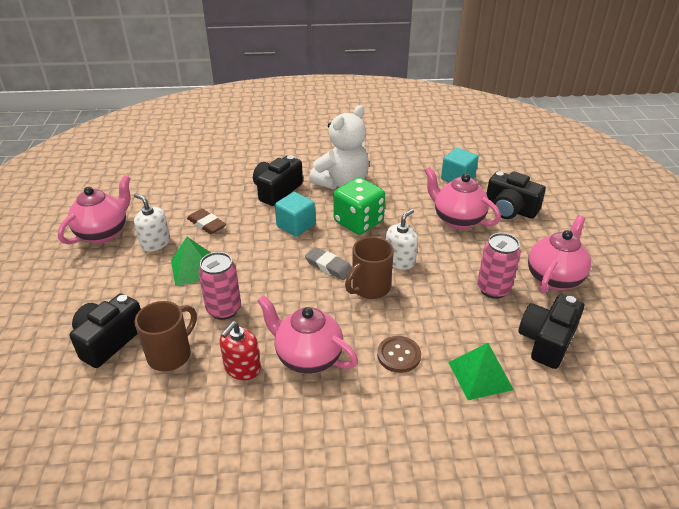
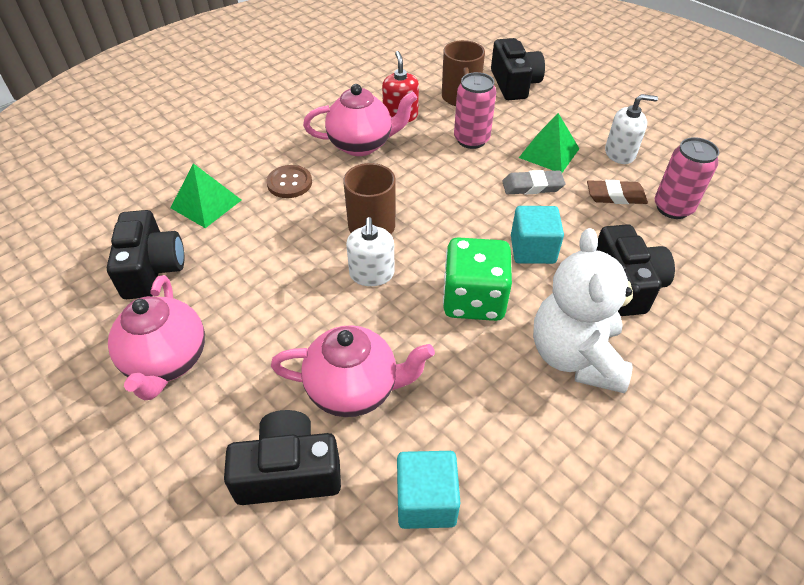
camera: 140 degrees right, 10 degrees up
pink teapot [58,175,131,244] -> none
grey eraser [305,247,352,280] -> grey eraser moved to [502,170,565,194]
pink can [477,233,521,299] -> pink can moved to [655,137,719,219]

